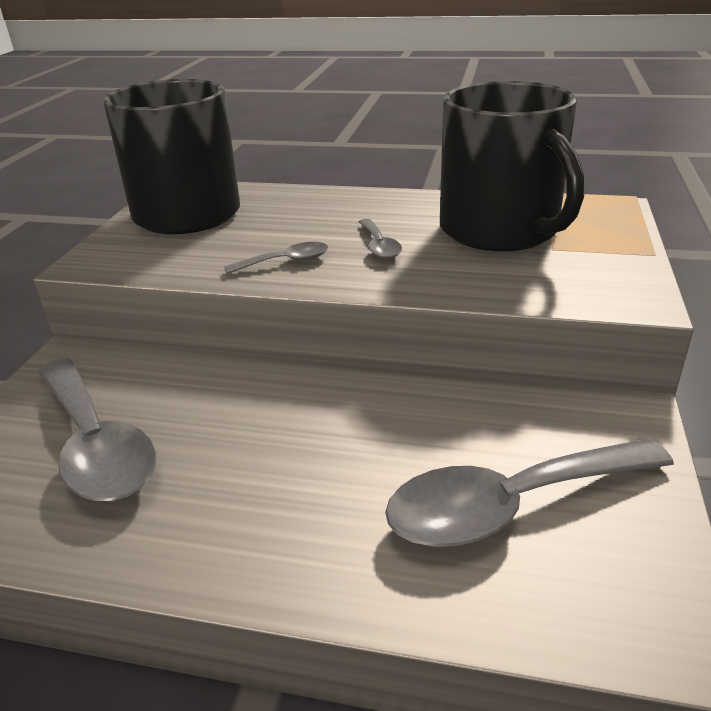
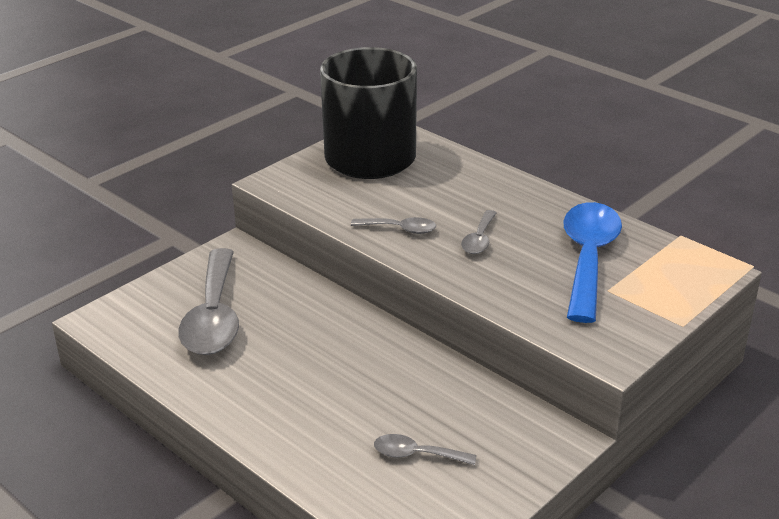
camera: 30 degrees right, 0 degrees up
grey spoon [385,438,674,547] -> grey spoon [374,434,477,465], size x0.47
black mug [440,81,584,251] -> blue spoon [563,202,622,323]

